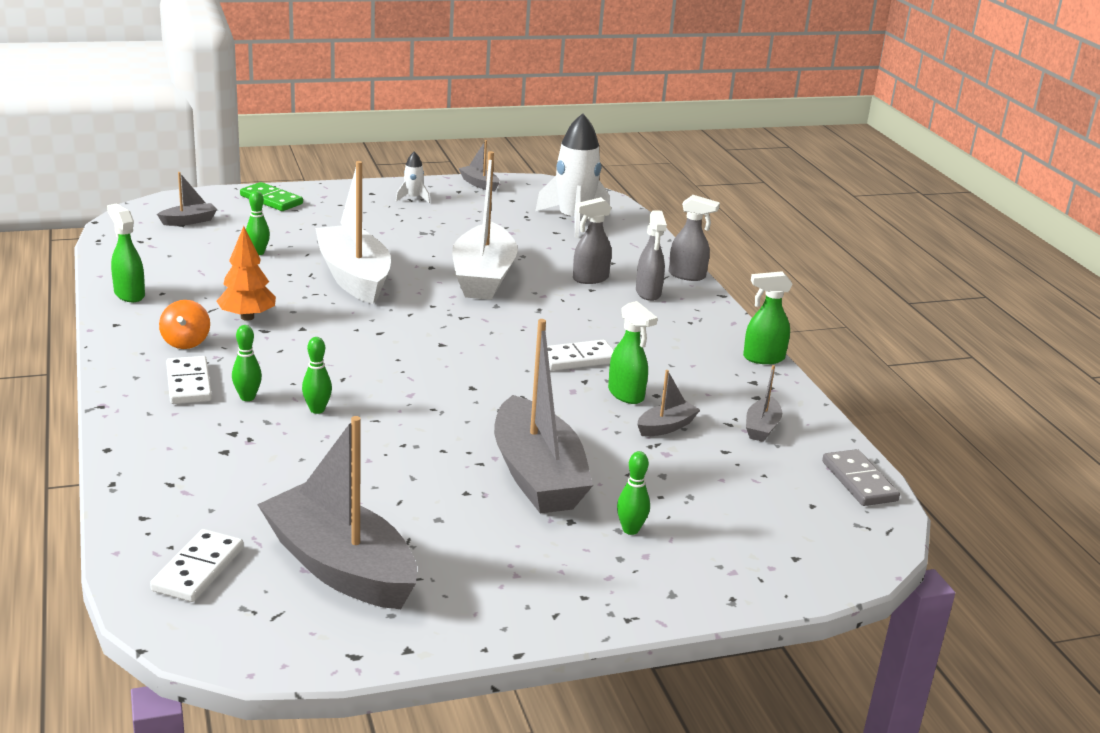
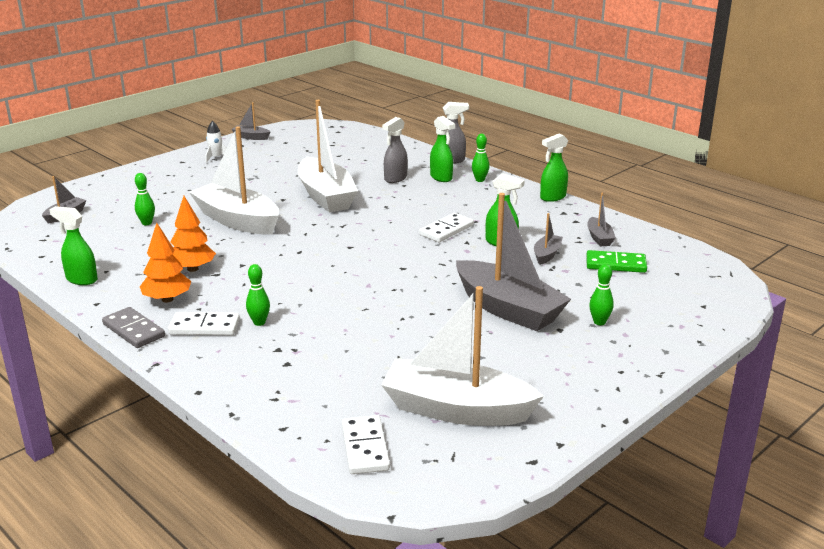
camera: 25 degrees left, 0 degrees up
orange spinning top [159,300,210,349] -> orange tree [140,223,191,303]
white domino [166,356,212,404] -> white domino turned 45 degrees counterclockwise [168,312,240,335]
green domino [240,182,303,211] -> green domino moved to [586,250,647,273]
grey boat [257,416,417,609] -> white boat [381,286,544,426]
green bowling pin [302,337,332,414] -> green bowling pin moved to [472,134,489,182]
white rocket [535,113,610,238] -> none
grey spray bottle [636,210,667,301] -> green spray bottle [430,116,455,182]
grey domino [822,449,900,506] -> grey domino moved to [102,307,165,348]

